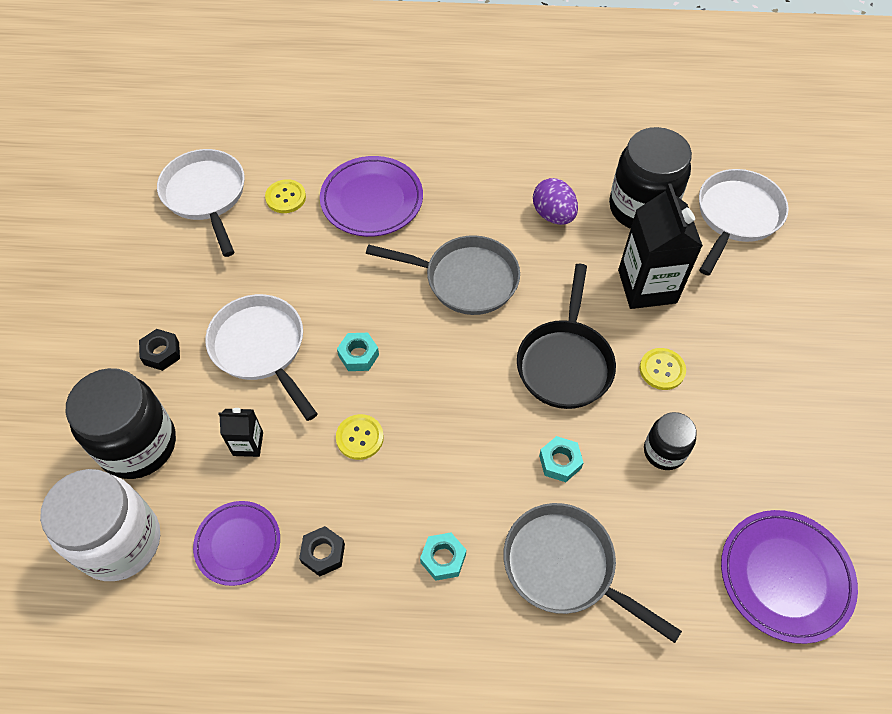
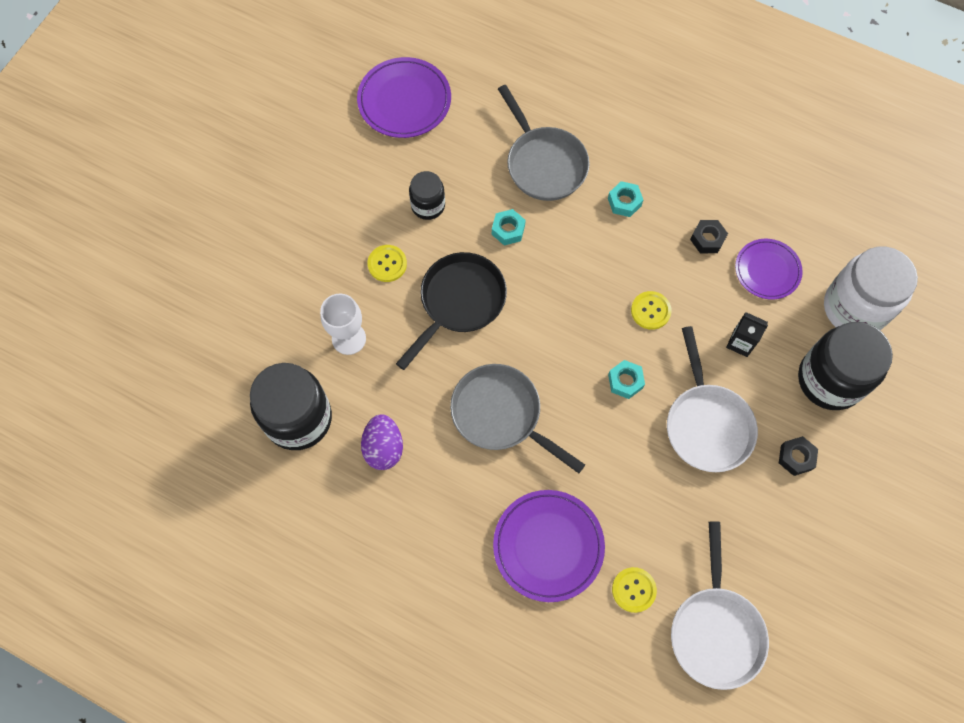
camera: 155 degrees left, 10 degrees up
black carton [618,183,703,309] -> white goblet [320,294,366,355]
white pan [699,169,789,276] -> none

